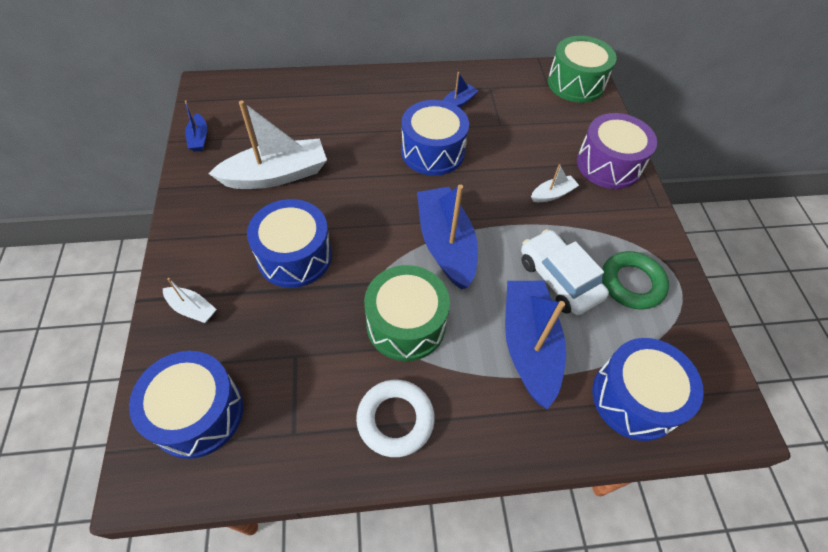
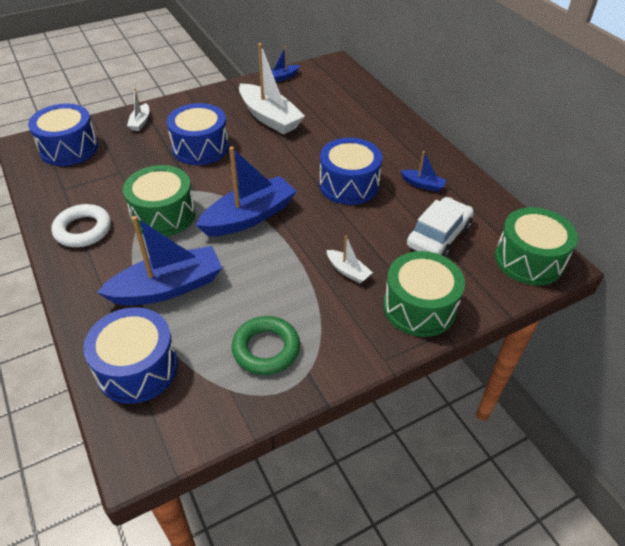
camera: 70 degrees right, 10 degrees down
white car [521,229,609,315] -> white car moved to [407,197,474,257]
purple drum [577,113,657,189] -> green drum [383,251,465,337]

